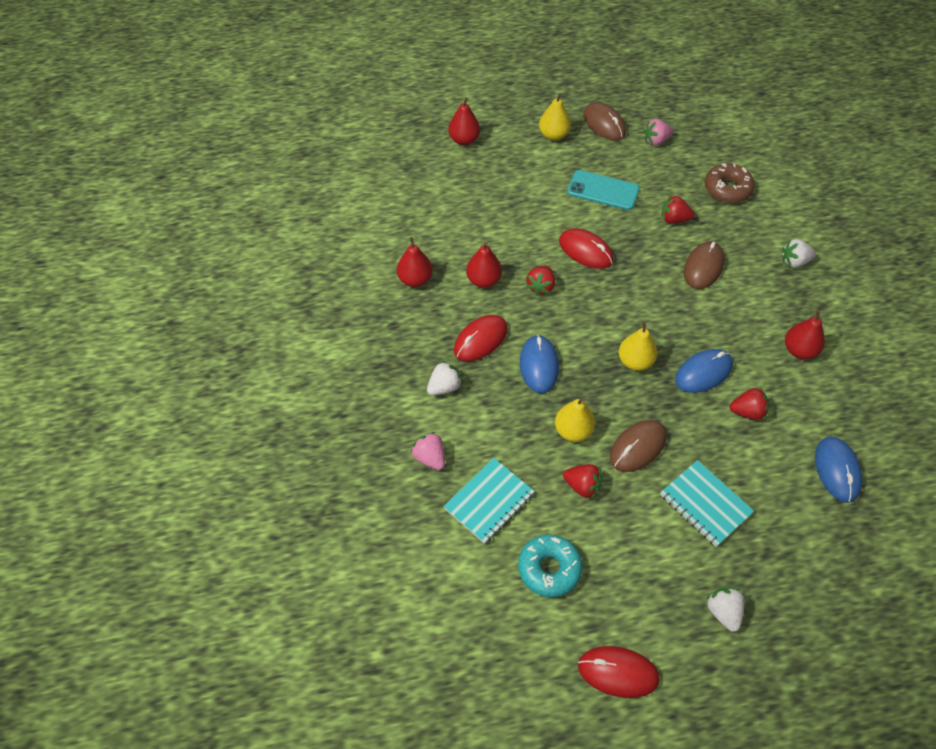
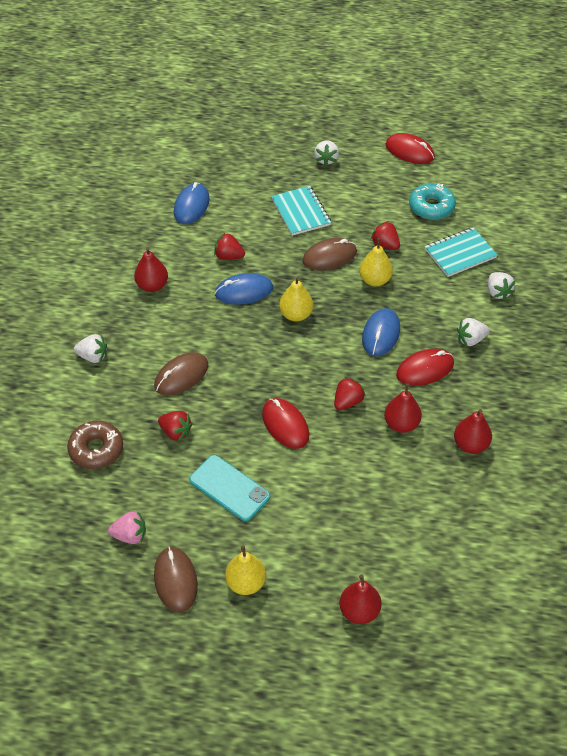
camera: 160 degrees left, 5 degrees down
pink strawberry [411,432,445,470] -> white strawberry [488,272,515,300]

